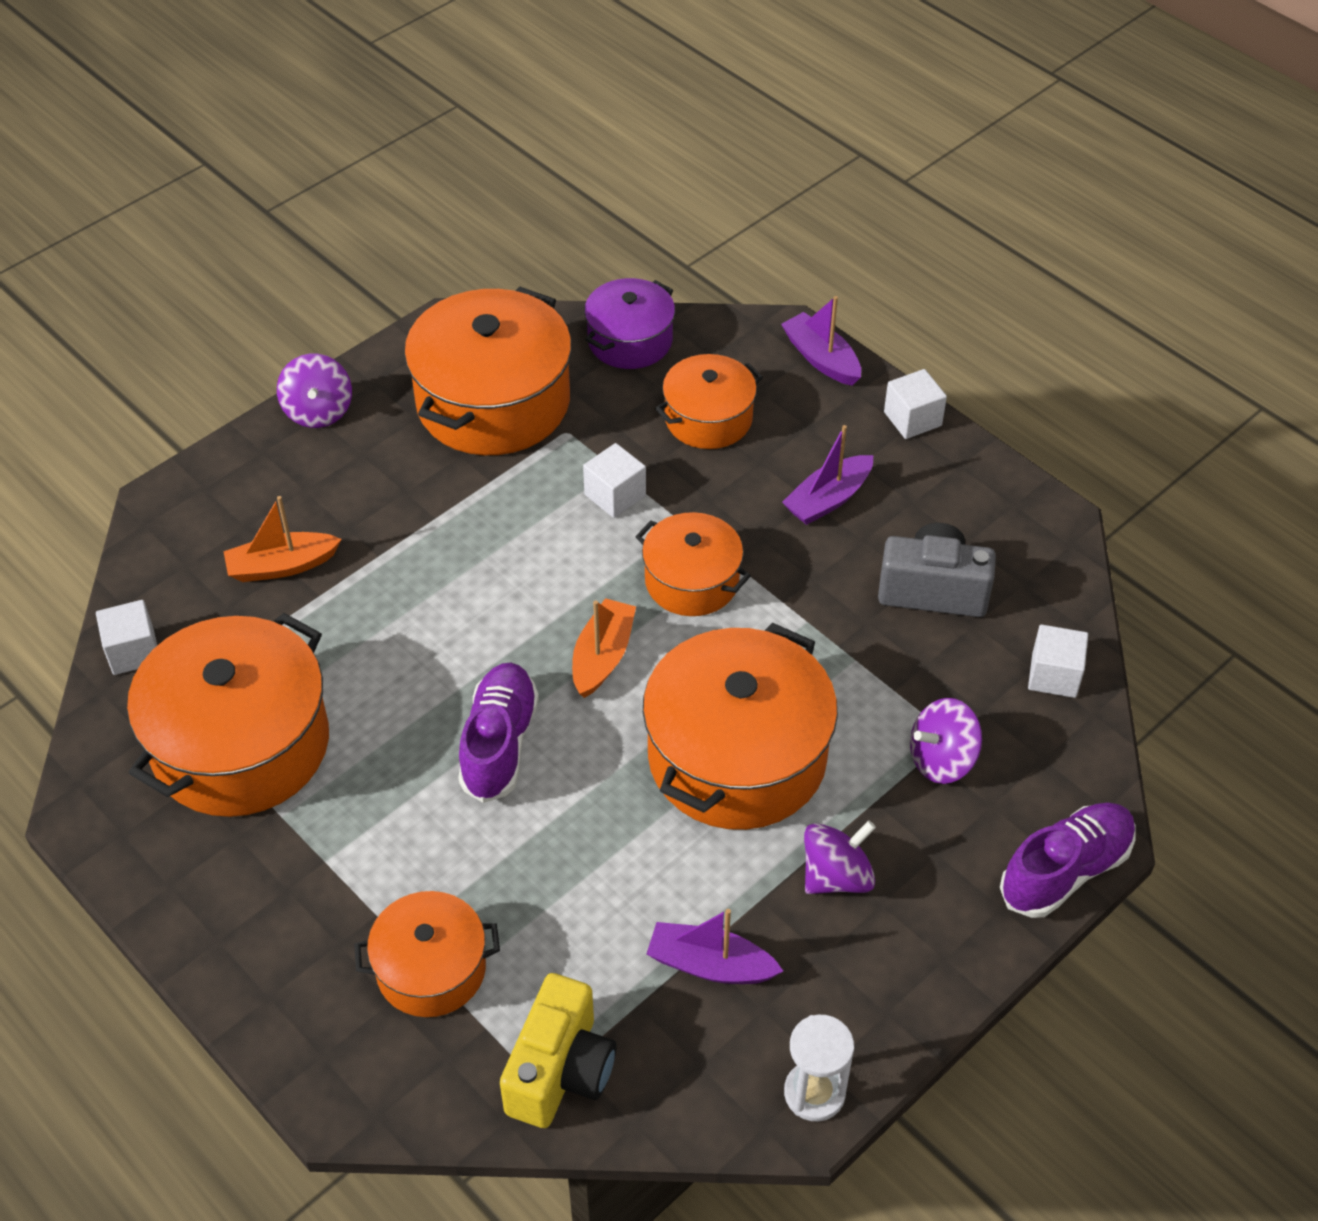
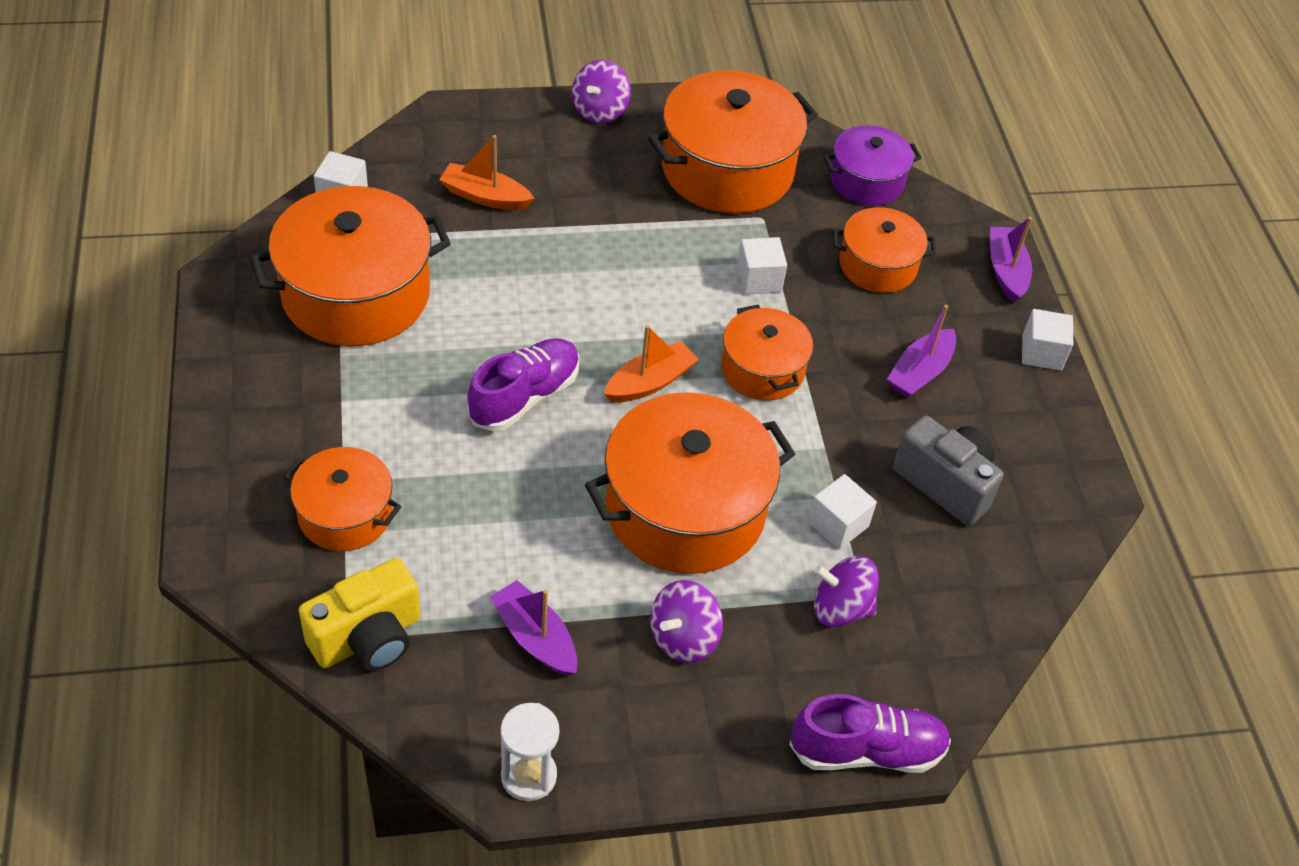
camera: 30 degrees right, 0 degrees up
purple boat [782,425,873,525] -> purple boat turned 45 degrees counterclockwise [887,305,956,398]
purple spinning top [804,820,876,894] -> purple spinning top turned 135 degrees clockwise [650,580,723,663]
white cube [1028,625,1088,698] -> white cube moved to [808,474,877,550]

